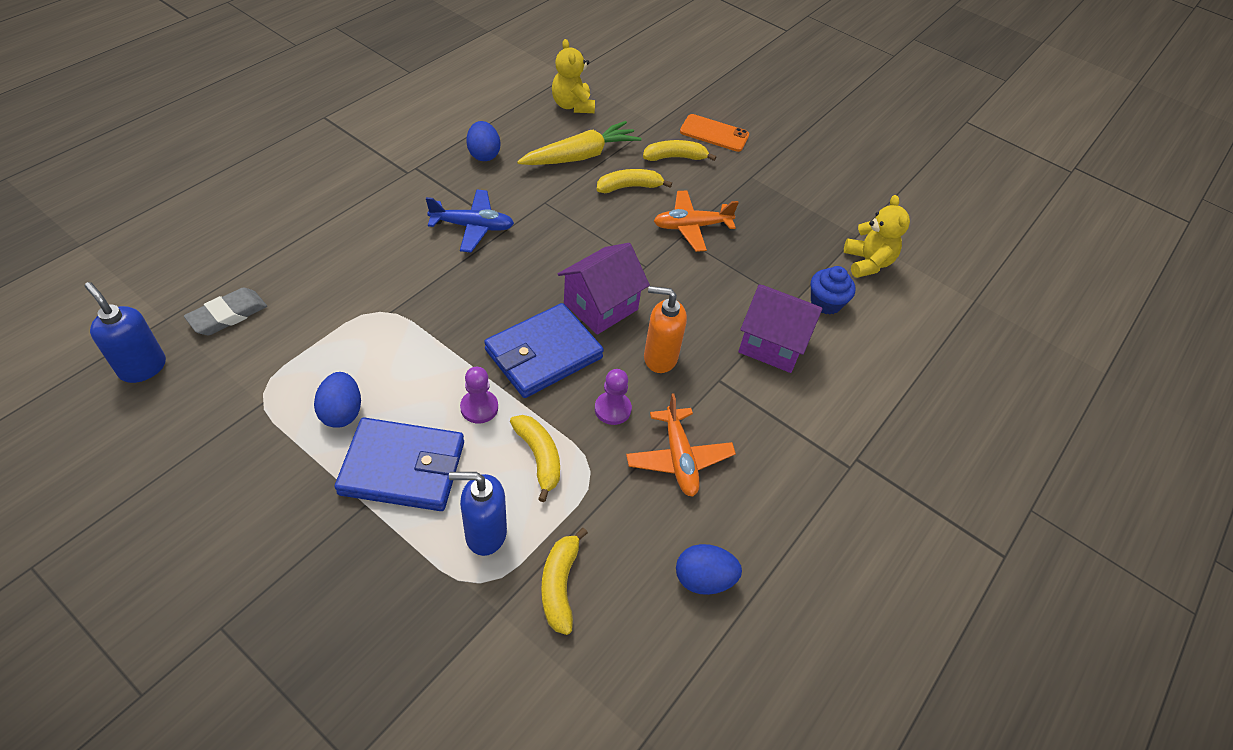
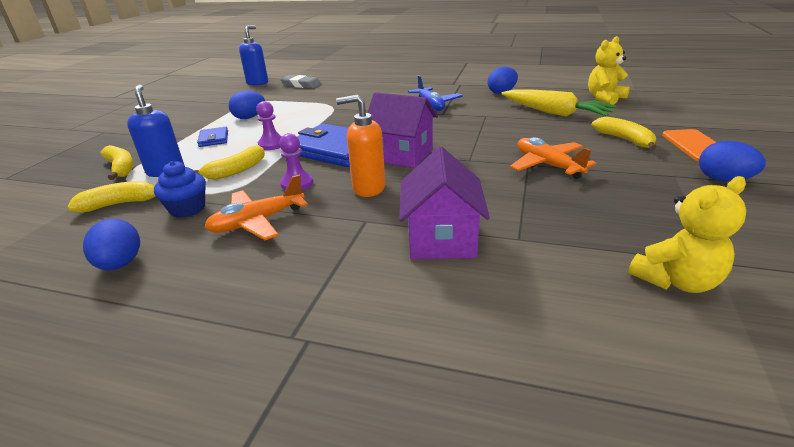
camera: 75 degrees right, 20 degrees down
blue wallet [335,417,464,511] -> blue wallet [197,127,228,147], size x0.49
yellow banana [597,169,672,193] -> yellow banana moved to [100,145,134,180]
orange soap dispenser [644,286,687,373] -> orange soap dispenser turned 75 degrees counterclockwise [336,95,386,197]
blue cupcake [811,266,856,315] -> blue cupcake moved to [154,161,206,218]
none -> blue egg [699,141,766,182]

